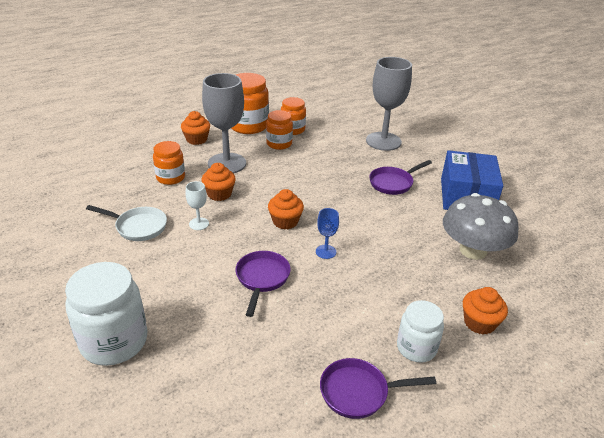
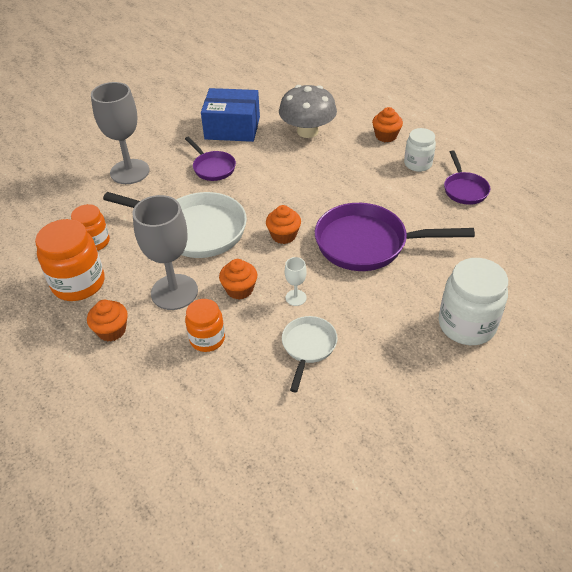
camera: 90 degrees left, 10 degrees up
purple pan [235,251,291,317] -> purple pan [315,203,475,271], size x1.86
orange jar [266,110,293,150] -> none
blue goblet [316,208,339,259] -> none
none -> white pan [103,192,247,258]

